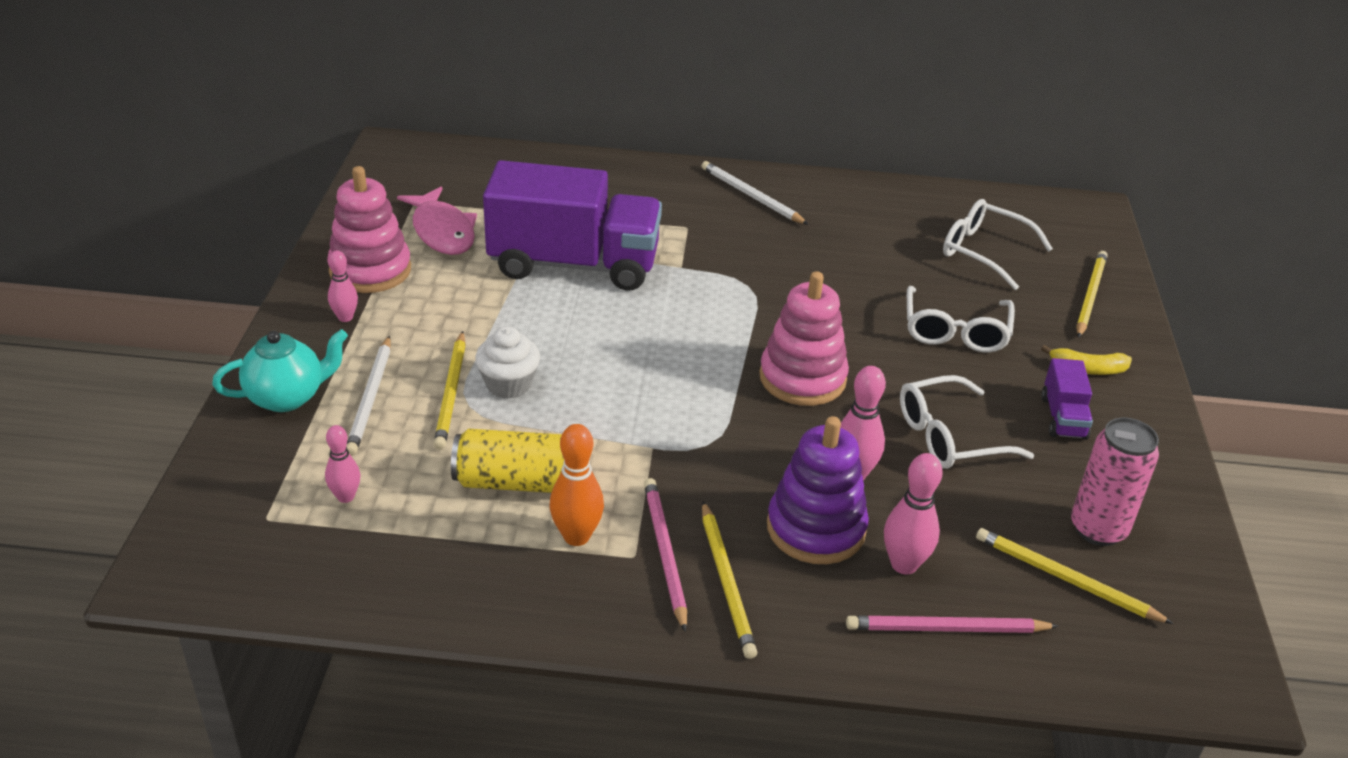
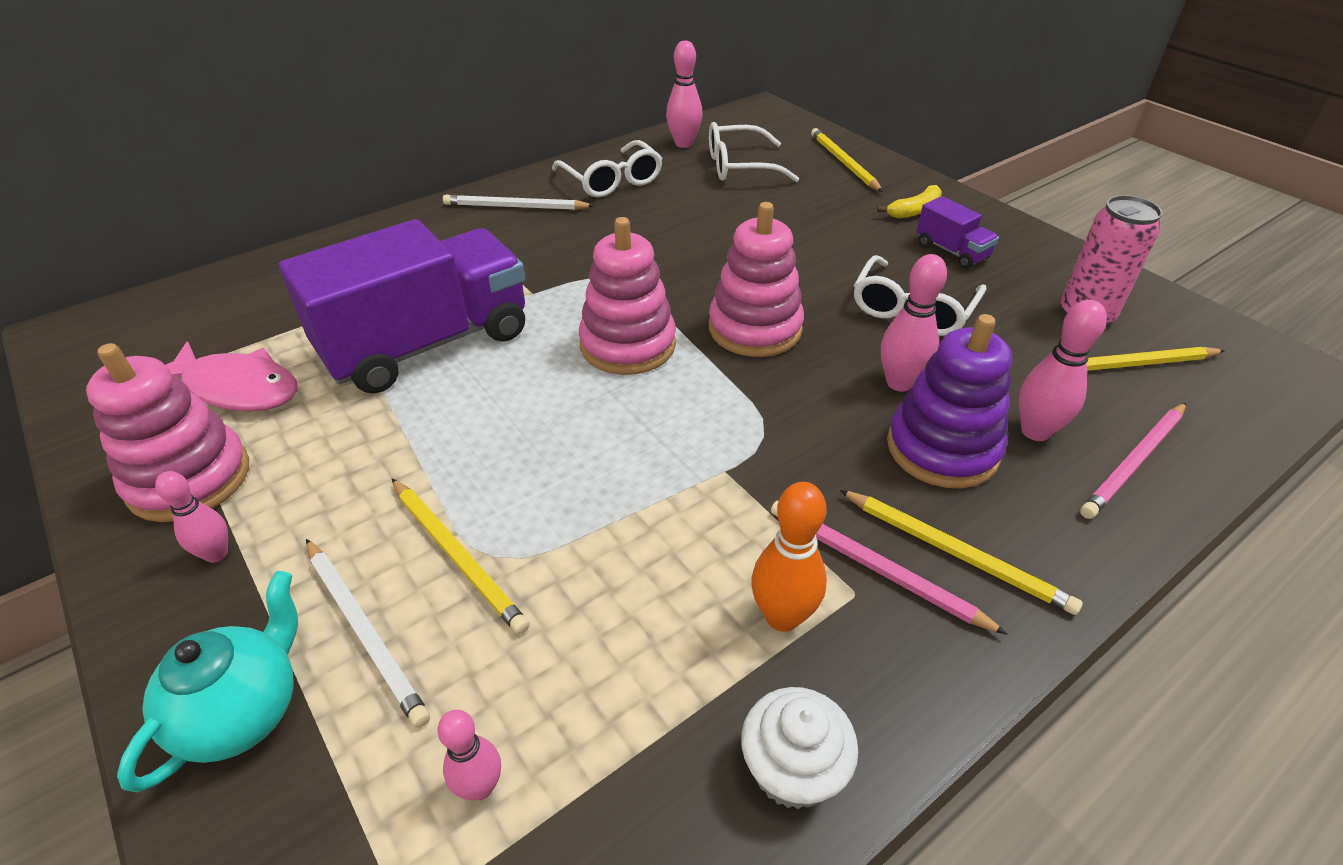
camera: 40 degrees left, 5 degrees up
yellow can [451,429,564,493] -> none
white cupcake [475,326,540,399] -> white cupcake moved to [741,687,858,809]
white glasses [907,286,1015,353] -> white glasses moved to [552,140,663,197]
none -> pink stacking toy [579,217,676,375]
none -> pink bowling pin [666,40,703,148]

